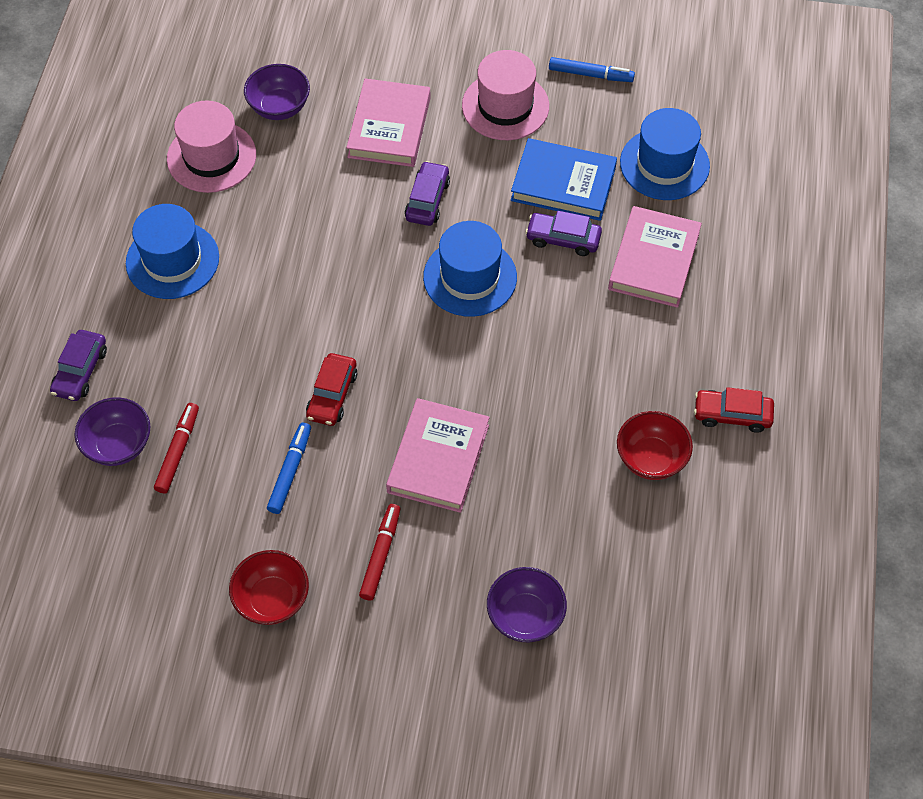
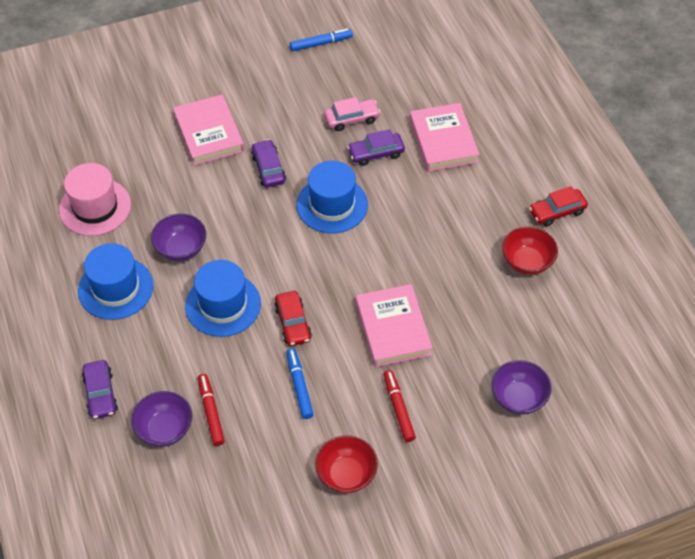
camera: 30 degrees left, 5 degrees down
purple bowl [244,64,310,120] -> purple bowl moved to [151,213,206,261]
pink hat [462,50,549,140] -> none
blue book [511,138,617,221] -> pink car [324,97,381,131]
blue hat [620,108,710,200] -> blue hat moved to [185,260,261,337]

